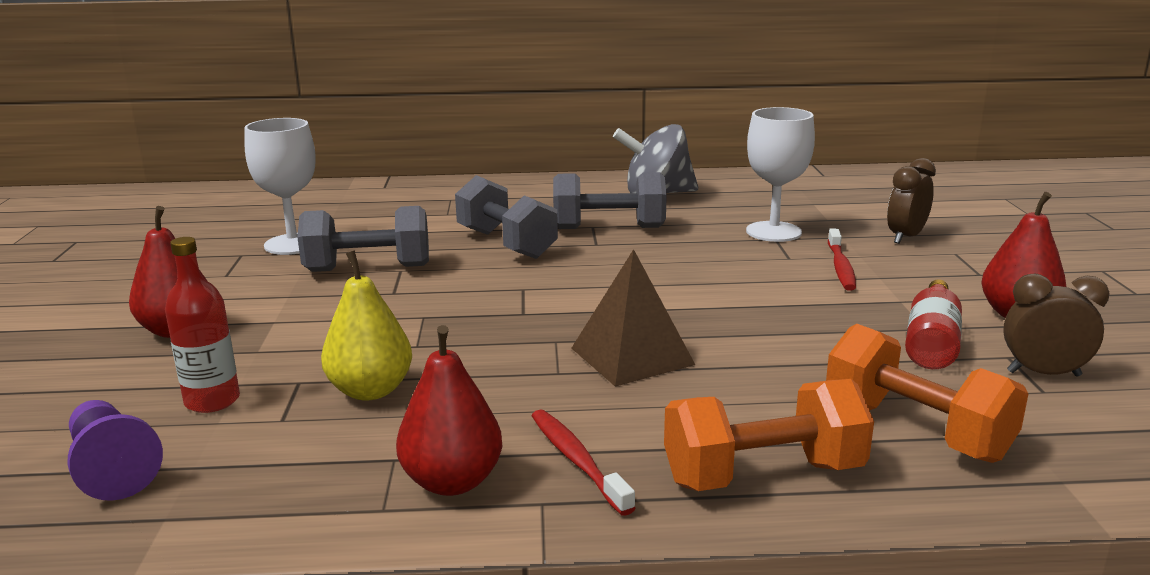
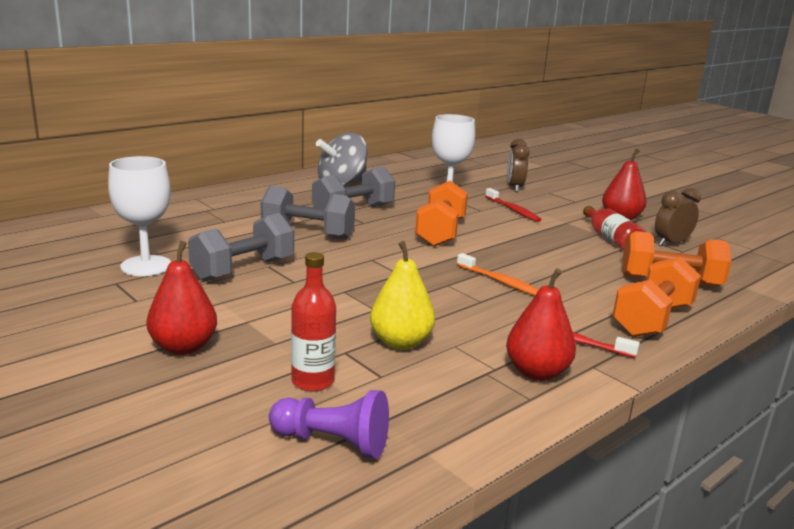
camera: 40 degrees left, 0 degrees up
brown pyramid [571,249,695,387] -> orange toothbrush [457,253,539,296]
none -> orange dumbbell [415,181,468,247]

